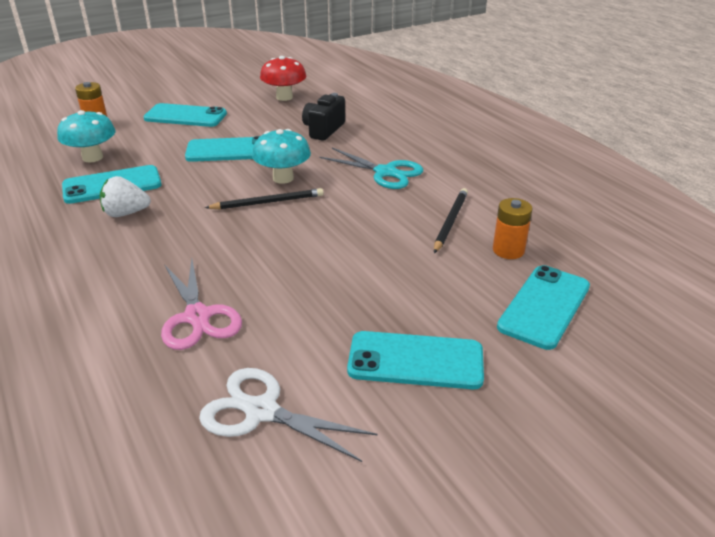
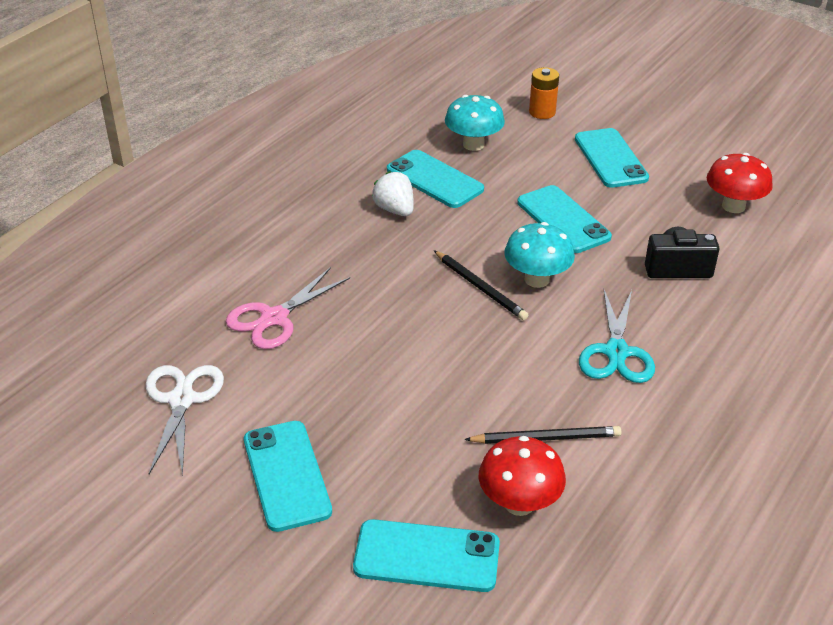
camera: 65 degrees right, 5 degrees up
orange battery [493,198,532,259] -> red mushroom [479,436,566,516]

